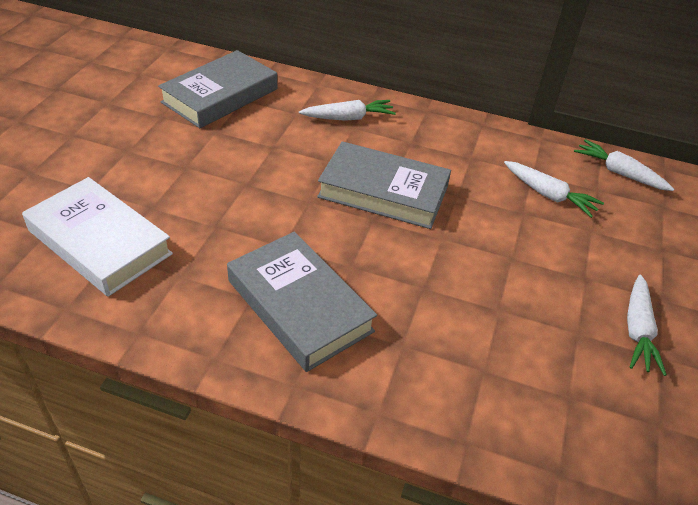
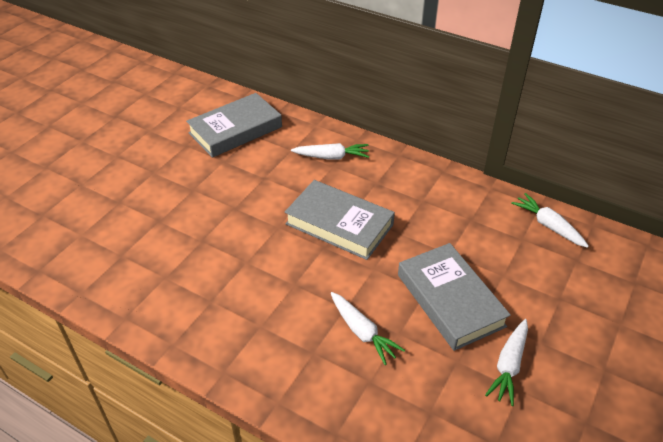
camera: 15 degrees right, 0 degrees up
white book [22,177,173,297] -> none
grey book [227,232,377,372] -> grey book moved to [398,243,511,351]
white carrot [504,161,604,218] -> white carrot moved to [331,292,405,365]

